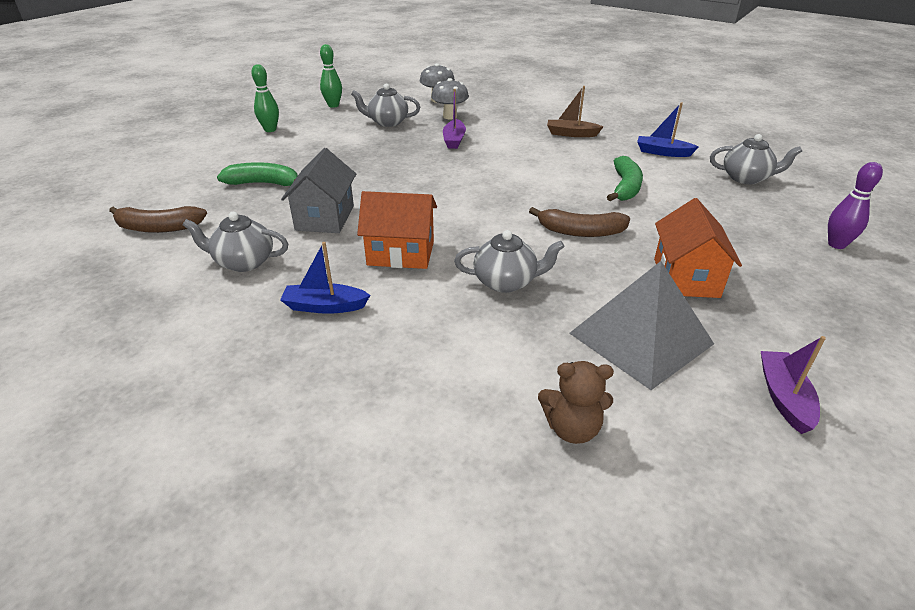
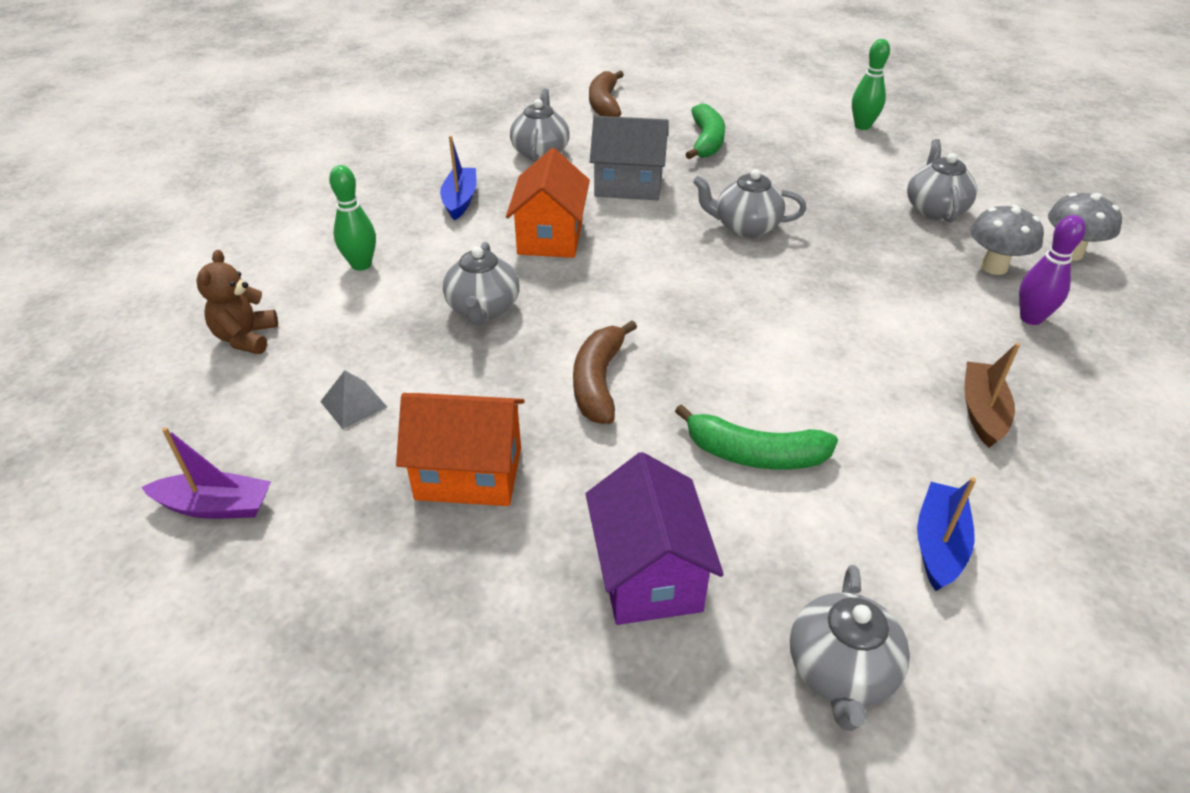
camera: 90 degrees right, 5 degrees up
green bowling pin [320,44,342,108] -> green bowling pin moved to [329,165,376,271]
purple boat [443,89,466,149] -> none
grey pyramid [569,261,714,390] -> grey pyramid [320,370,387,429], size x0.41
purple bowling pin [828,162,883,249] -> purple bowling pin moved to [1019,215,1086,325]
none -> purple house [586,452,724,625]
none -> grey teapot [693,169,806,238]

